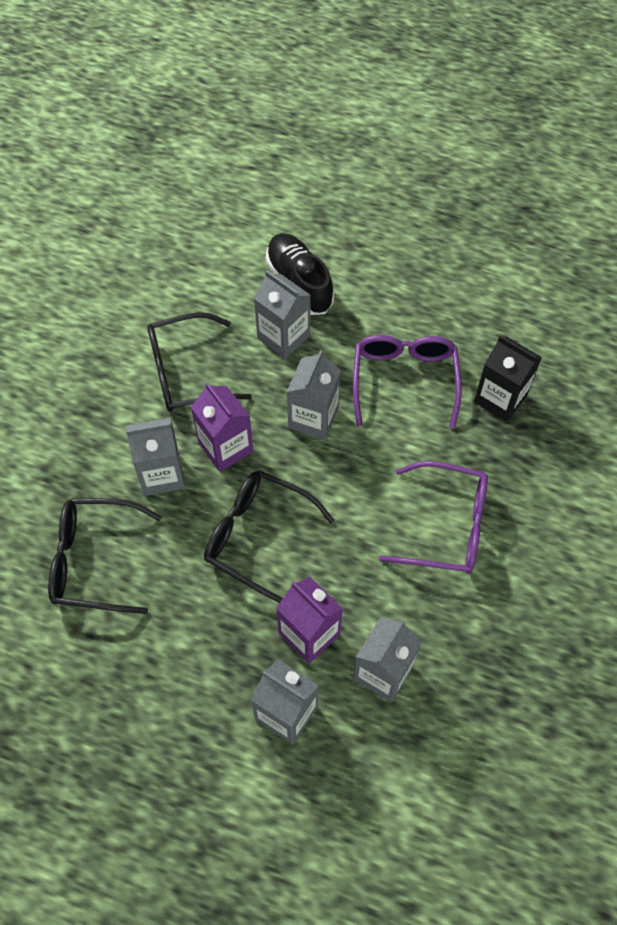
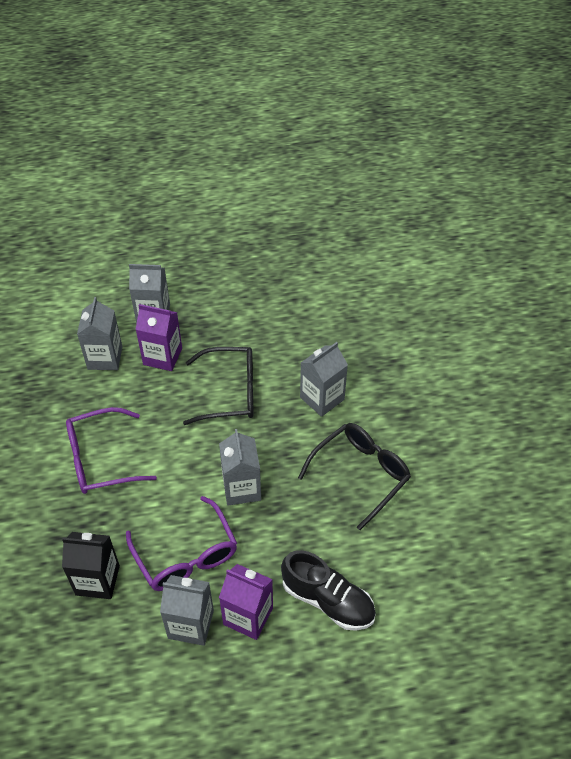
camera: 150 degrees right, 10 degrees down
black glasses [48,498,162,614] -> none
purple carton [191,382,253,472] -> purple carton moved to [219,564,273,640]
grey carton [254,270,311,359] -> grey carton moved to [160,575,214,646]

